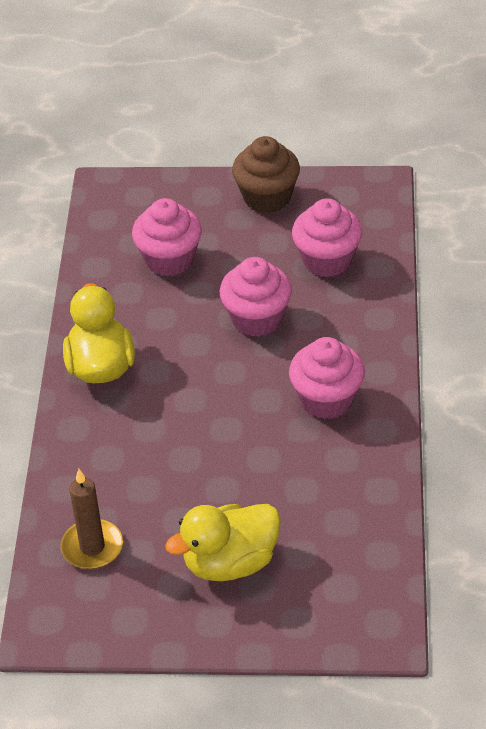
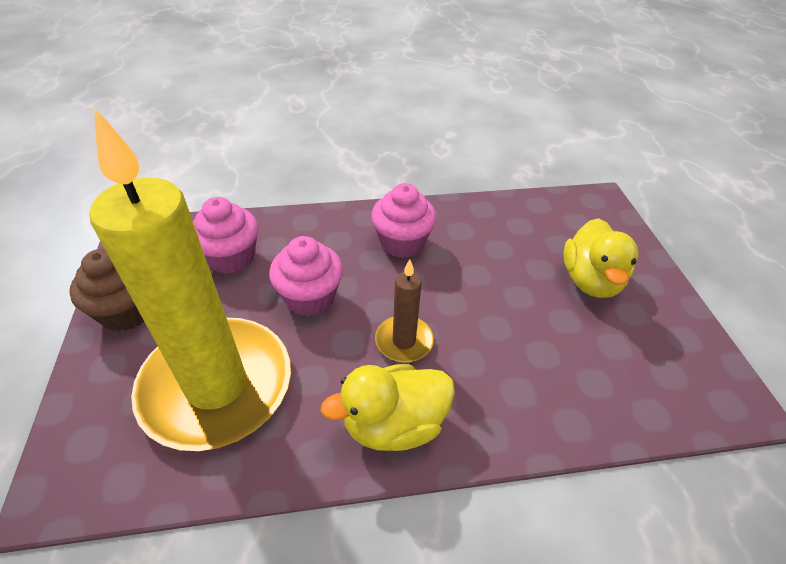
camera: 105 degrees left, 0 degrees up
brown candle [61,469,123,569] -> brown candle moved to [375,259,434,362]
pink cupcake [132,198,202,277] -> yellow candle [90,108,291,451]
yellow duck [165,504,281,581] -> yellow duck turned 45 degrees clockwise [563,218,638,298]

